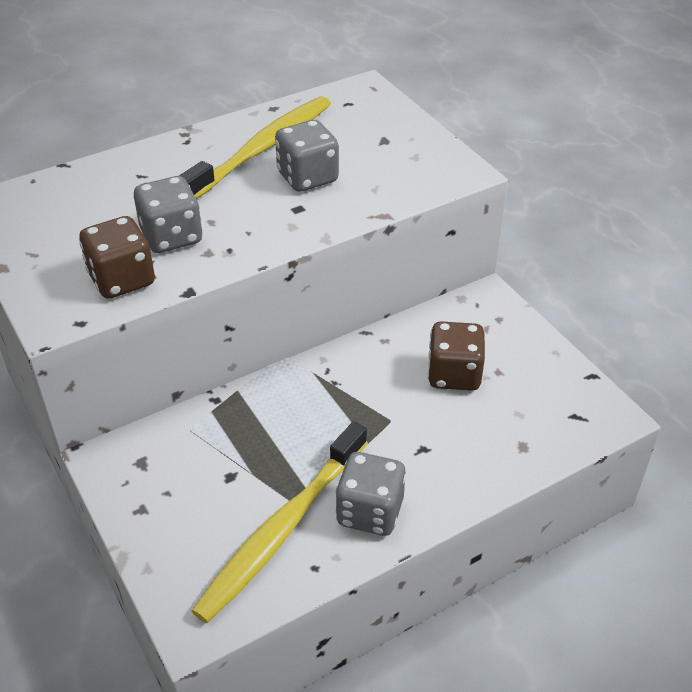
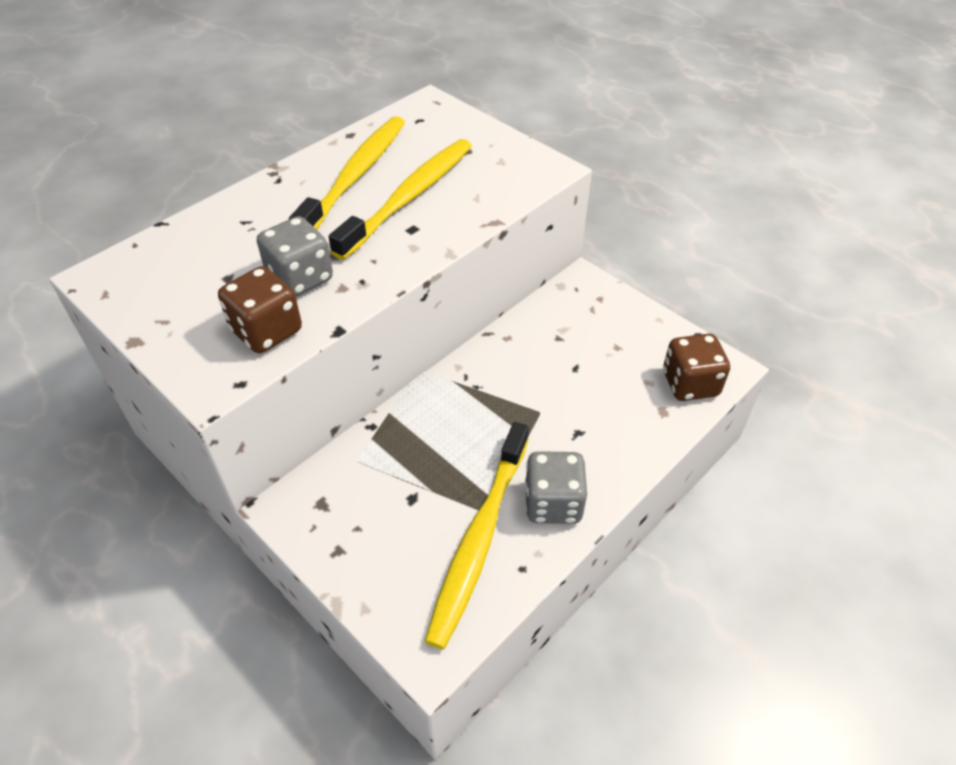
camera: 15 degrees left, 5 degrees up
grey dice [275,120,339,192] -> yellow toothbrush [329,139,472,260]
brown dice [428,321,485,391] -> brown dice moved to [663,334,730,401]

